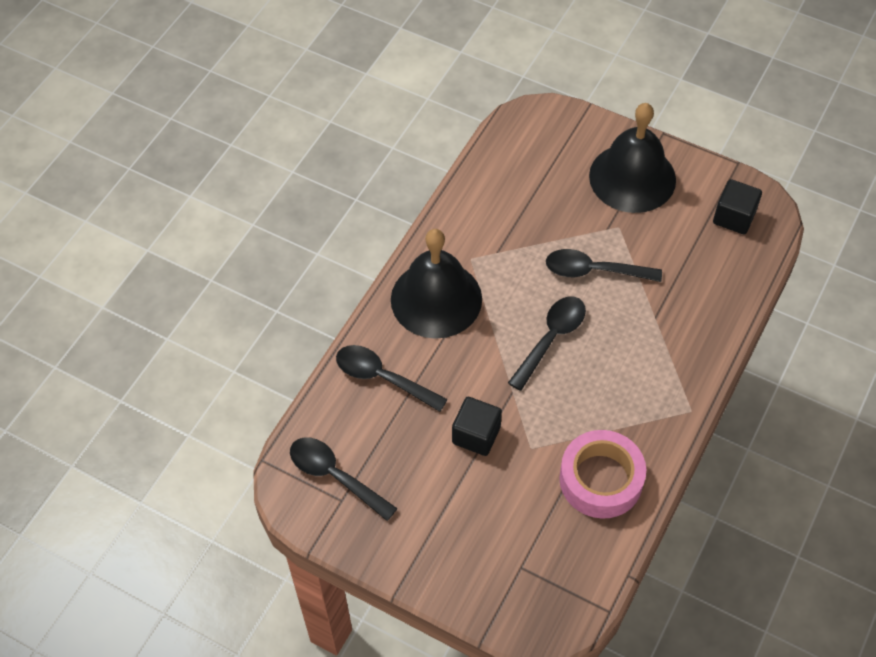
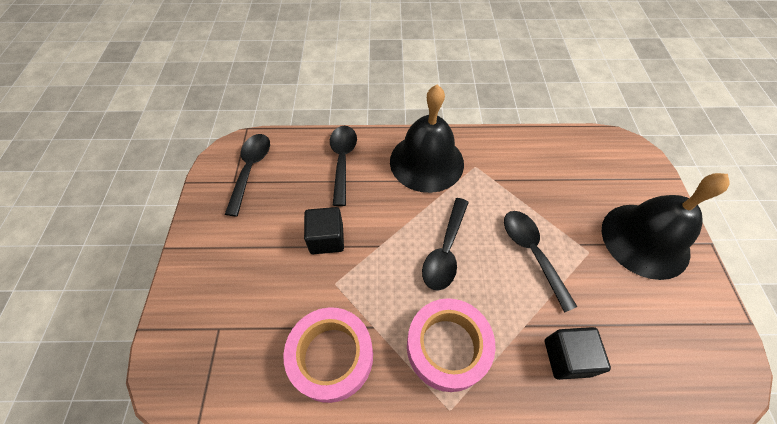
camera: 60 degrees right, 0 degrees up
black spoon [508,296,586,391] -> black spoon turned 105 degrees clockwise [422,198,469,291]
black cube [713,179,762,234] -> black cube moved to [545,327,611,380]
none -> pink tape [407,298,496,392]

